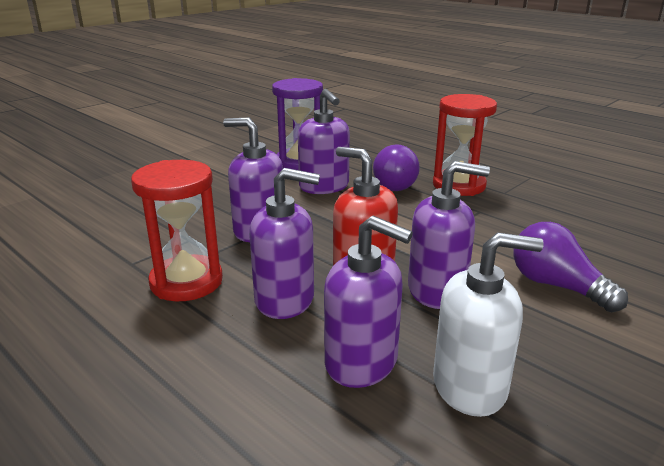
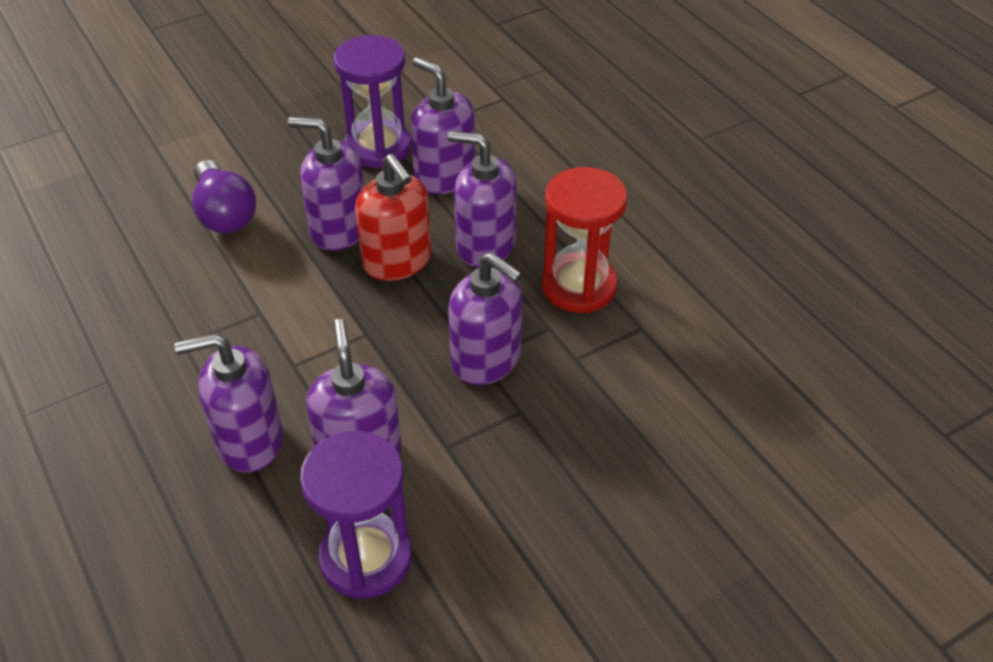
camera: 165 degrees left, 20 degrees up
purple light bulb [373,144,420,191] -> purple soap dispenser [174,333,283,473]
red hourglass [433,94,497,196] -> none
white soap dispenser [433,232,544,417] -> purple hourglass [334,35,411,168]

